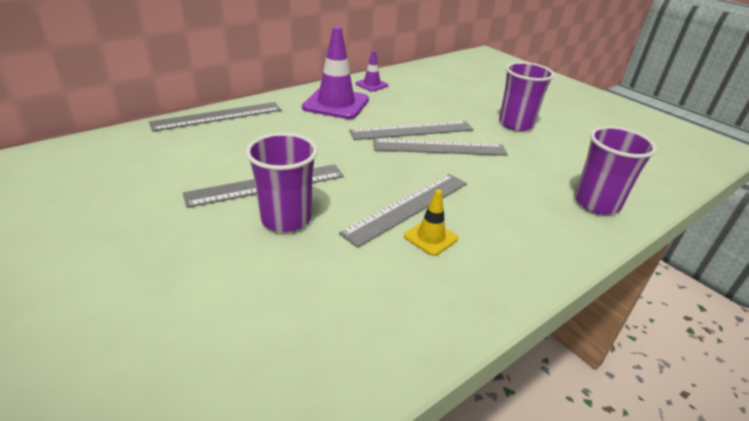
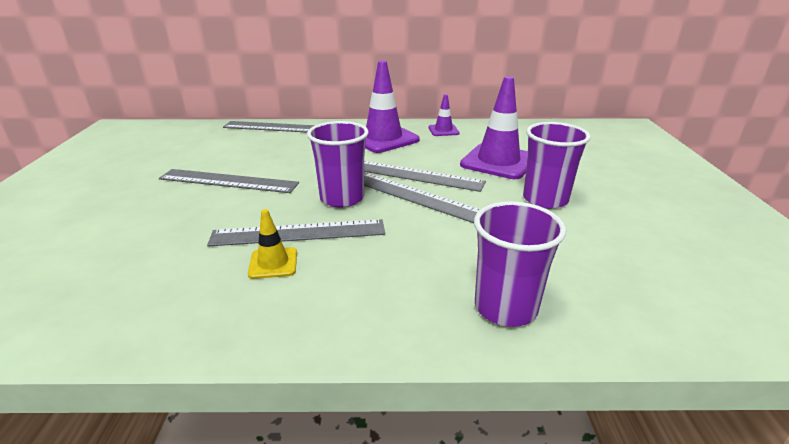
camera: 40 degrees right, 5 degrees down
purple cup [246,133,318,232] -> purple cup moved to [307,121,369,207]
none -> purple traffic cone [460,76,528,179]

